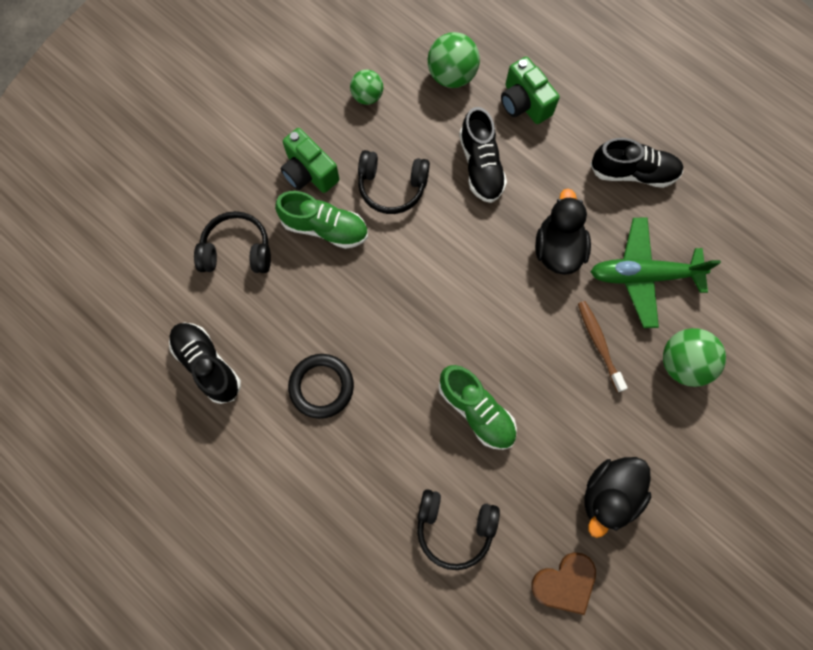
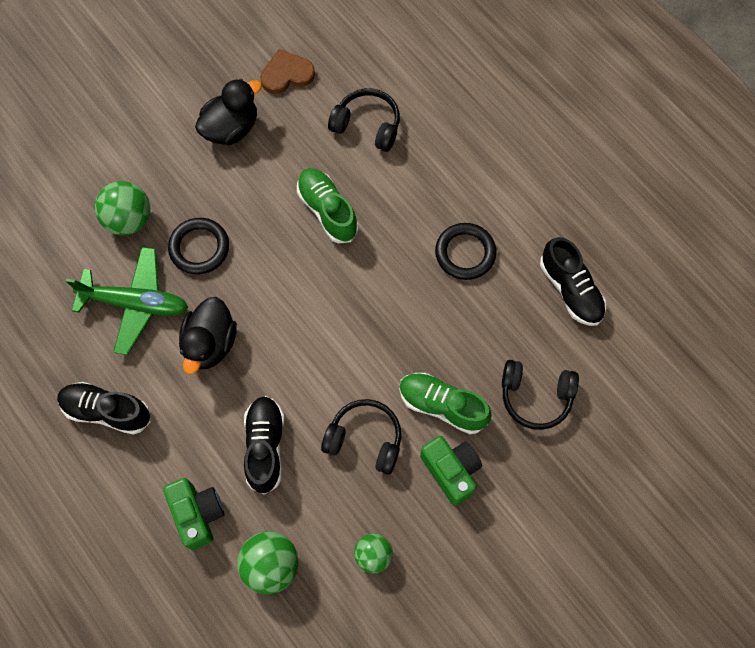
camera: 170 degrees left, 5 degrees down
brown toothbrush [578,301,628,392] -> black ring [168,218,229,274]

